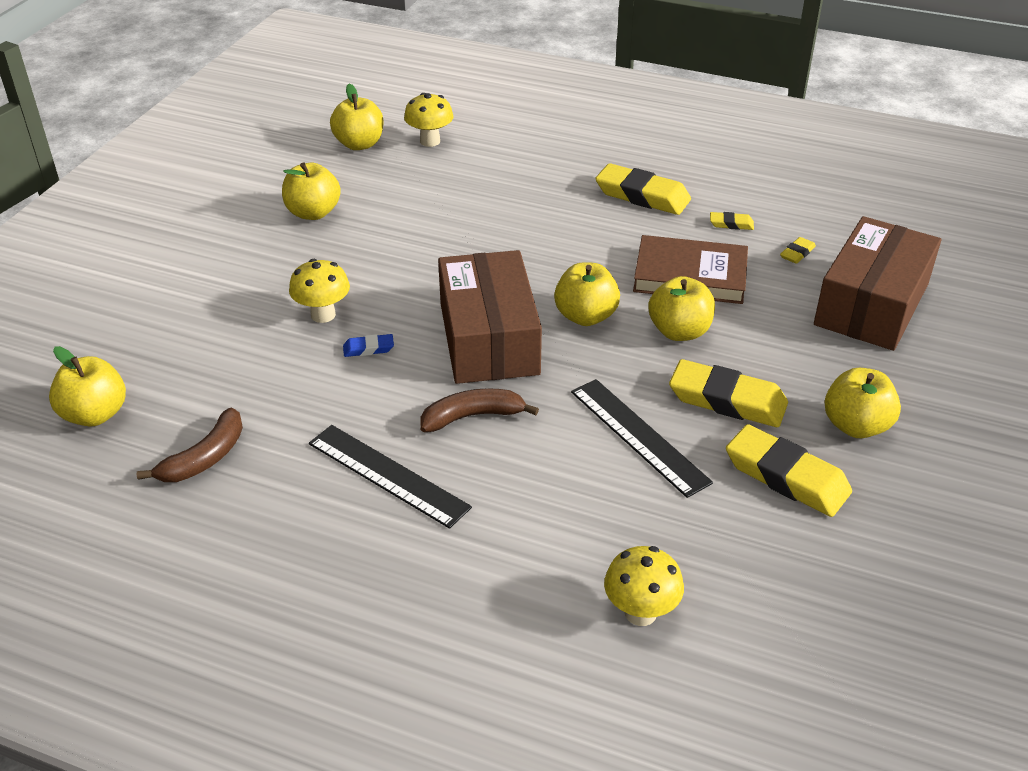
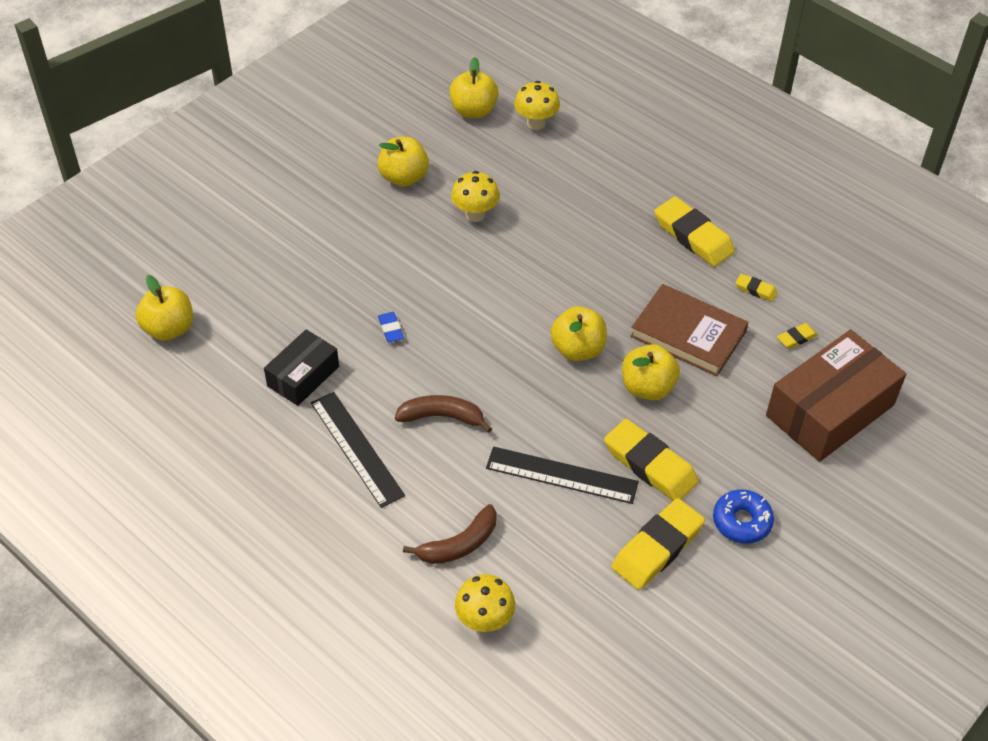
camera: 20 degrees right, 10 degrees up
brown banana [137,408,243,482] -> brown banana moved to [403,504,497,564]
yellow mushroom [289,259,350,323] -> yellow mushroom moved to [451,171,500,222]
blue eraser [343,334,394,357] -> blue eraser turned 60 degrees clockwise [378,312,404,342]
brown box [438,250,542,384] -> none
black ruler [571,379,713,498] -> black ruler turned 60 degrees counterclockwise [486,447,639,504]
yellow eraser [726,424,852,517] -> yellow eraser turned 75 degrees clockwise [611,498,705,590]
yellow apple [825,368,901,438] -> blue donut [713,489,774,544]
none -> black box [264,329,339,406]

